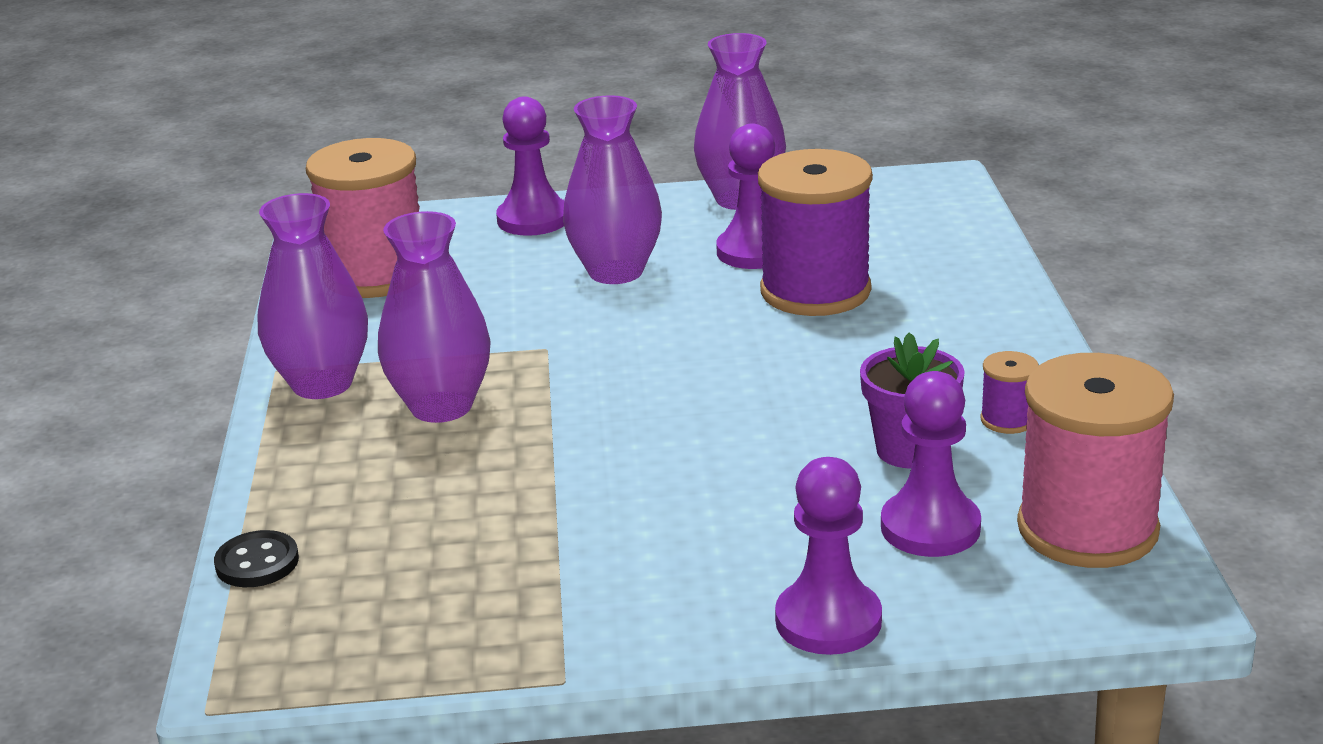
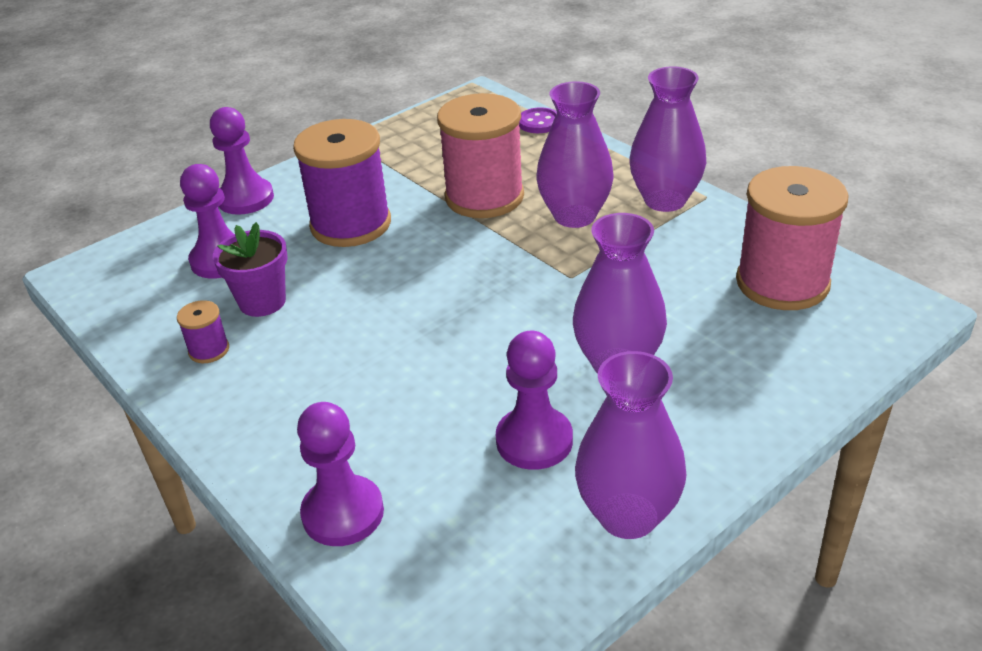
camera: 145 degrees right, 10 degrees up
black button [214,530,299,587] -> purple button [519,107,557,133]
purple pawn [496,96,564,236] -> purple pawn moved to [297,402,384,546]
purple spool [758,149,873,316] -> purple spool moved to [293,119,391,247]
pink spool [1017,353,1174,568] -> pink spool moved to [437,93,524,218]

